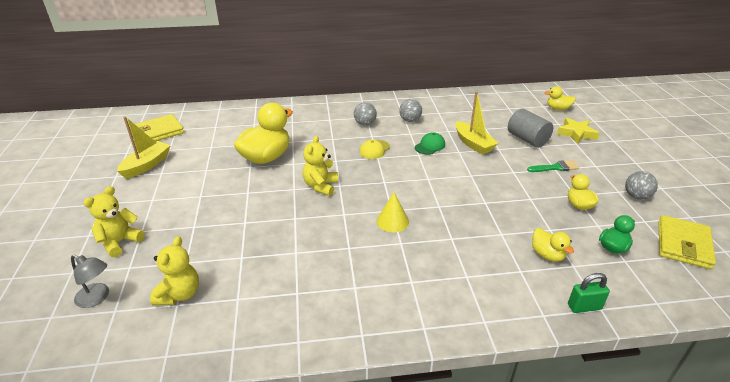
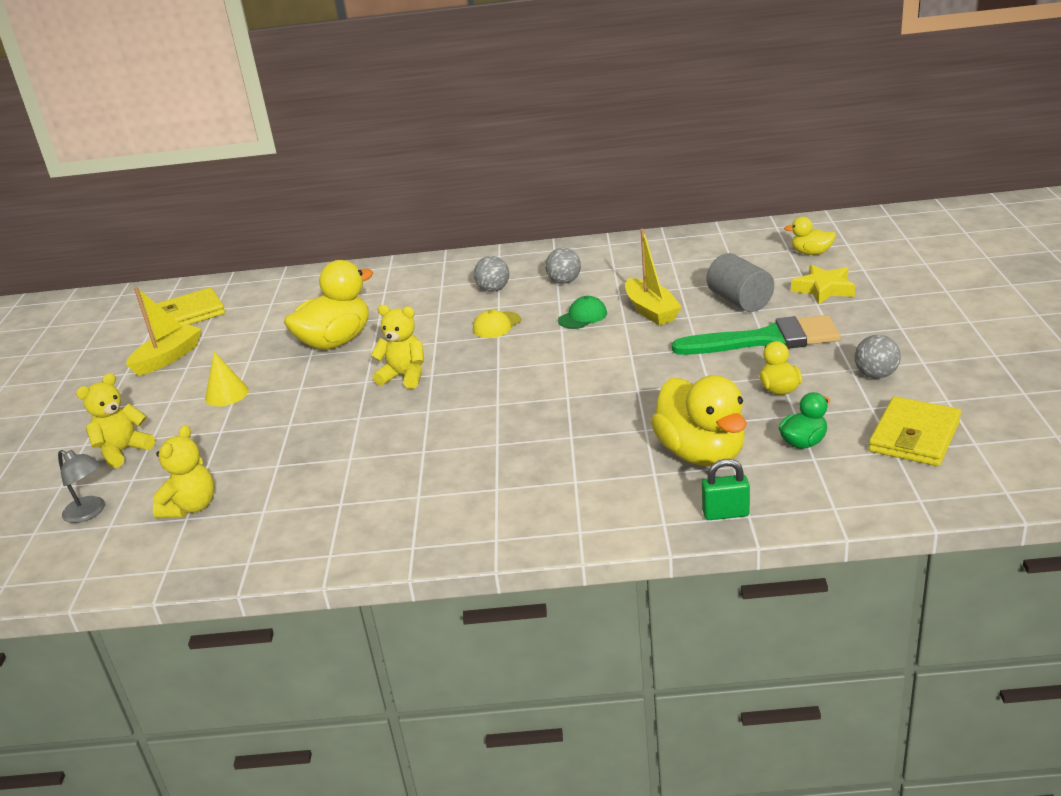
camera: 10 degrees right, 5 degrees down
yellow teddy bear [303,136,338,196] -> yellow teddy bear turned 90 degrees clockwise [371,305,424,389]
yellow cone [377,192,409,232] -> yellow cone moved to [205,352,249,406]
green brush [527,160,579,172] -> green brush [672,315,841,355], size x2.05
yellow duck [532,228,574,262] -> yellow duck [651,375,747,466], size x1.98

